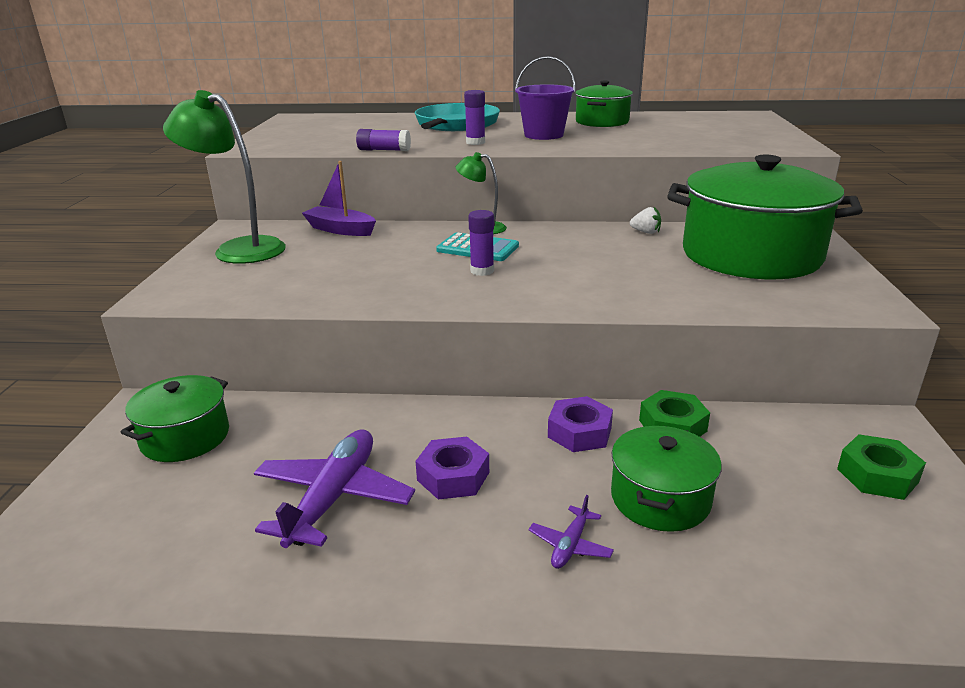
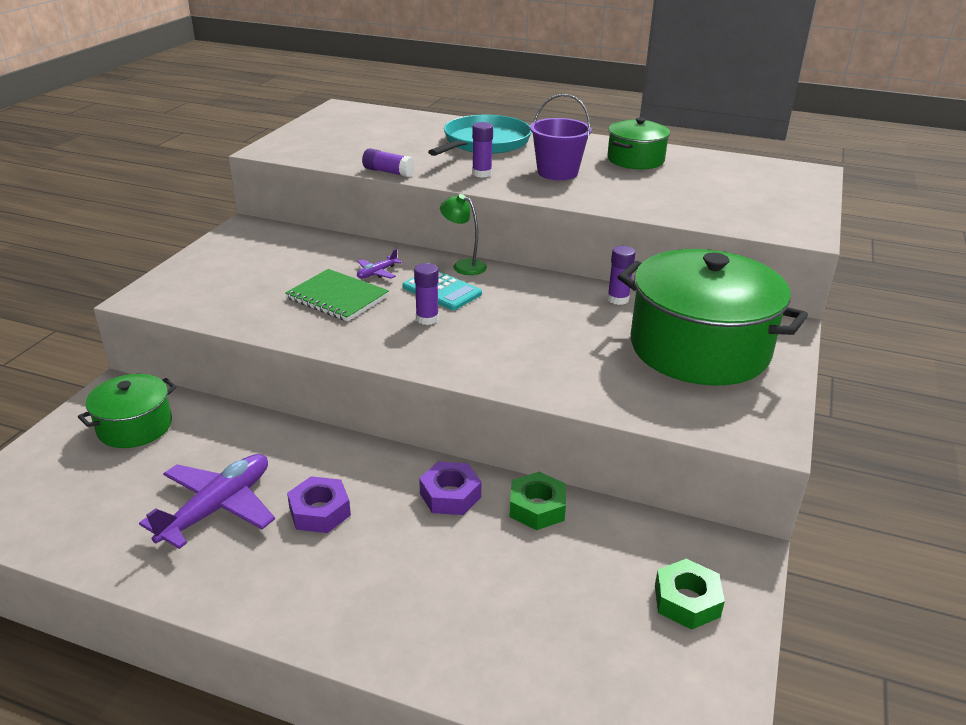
camera: 15 degrees right, 5 degrees up
green lamp [163,90,286,264] -> none
purple boat [302,161,376,236] -> none
purple plane [529,495,614,569] -> purple plane moved to [357,249,403,279]
green pot [611,426,722,532] -> none
white strawberry [630,207,661,234] -> purple glue stick [607,246,636,305]
none -> green notebook [285,269,389,321]

